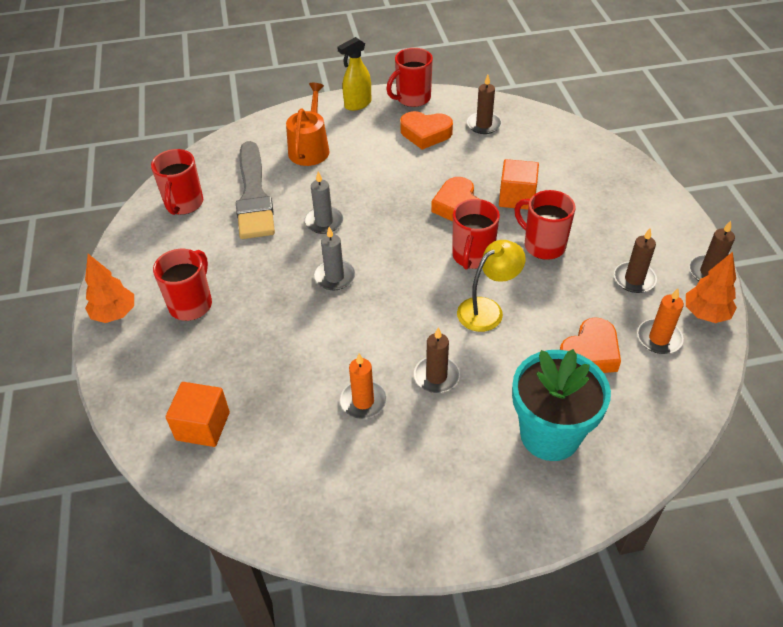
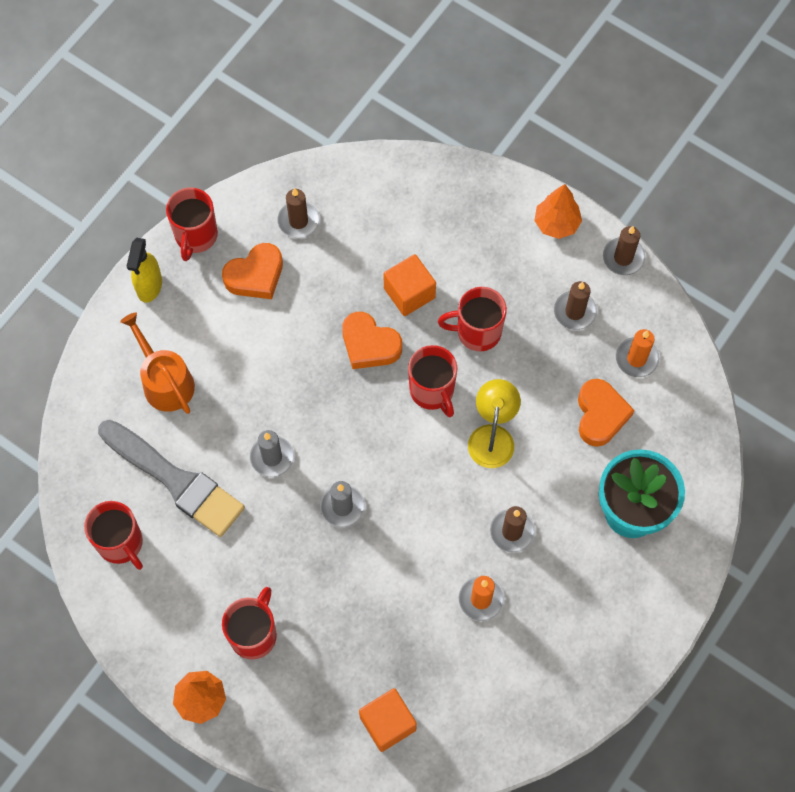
camera: 45 degrees left, 20 degrees up
red mug [153,249,212,321] -> red mug turned 45 degrees clockwise [222,587,277,660]
orange tree [686,252,737,323] -> orange tree moved to [534,184,582,239]

